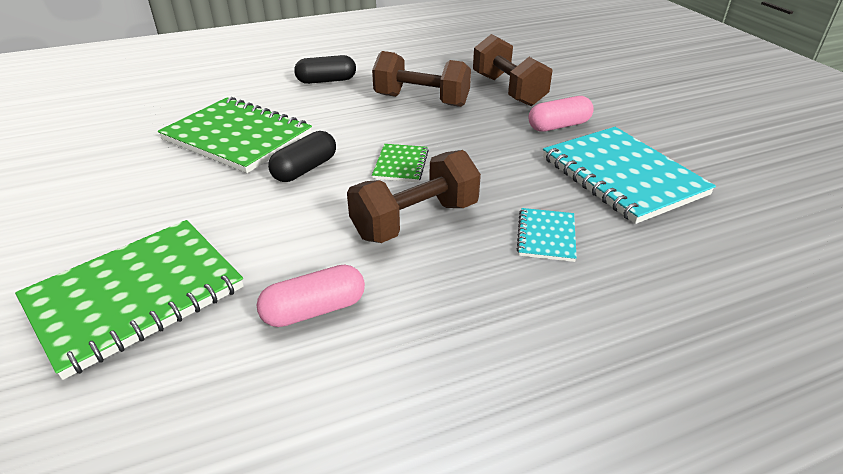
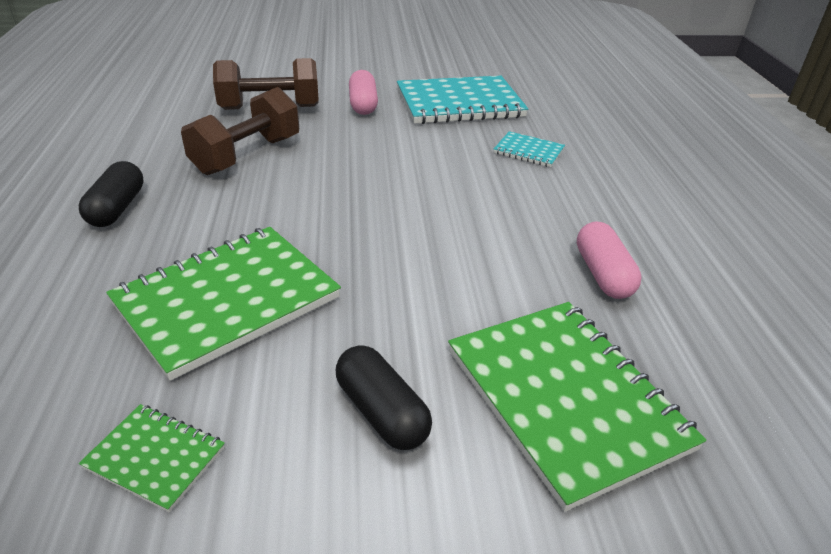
camera: 75 degrees left, 0 degrees up
black capsule [268,131,336,182] -> black capsule moved to [336,345,432,450]
brown dumbbell [347,150,481,243] -> none
green notebook [372,144,429,182] -> green notebook moved to [79,404,225,513]

